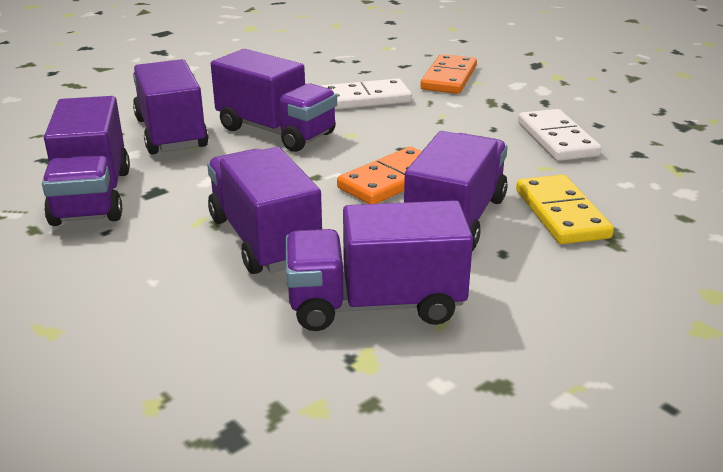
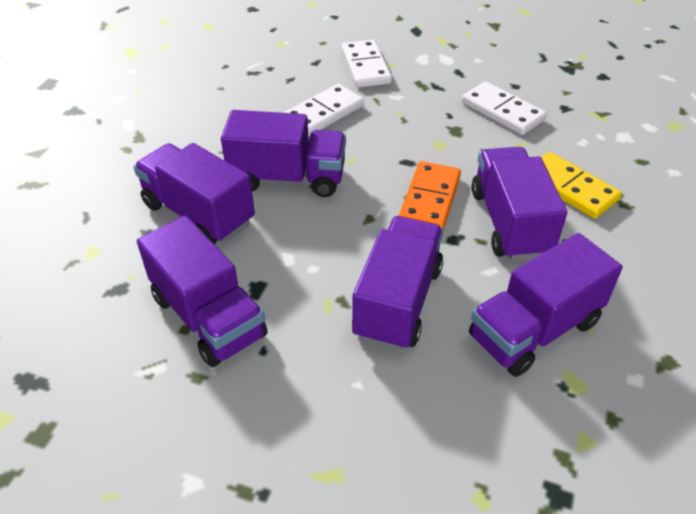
camera: 30 degrees left, 15 degrees up
purple truck [207,147,322,274] -> purple truck turned 75 degrees clockwise [352,216,443,351]
orange domino [420,54,477,94] -> white domino [341,40,392,88]

